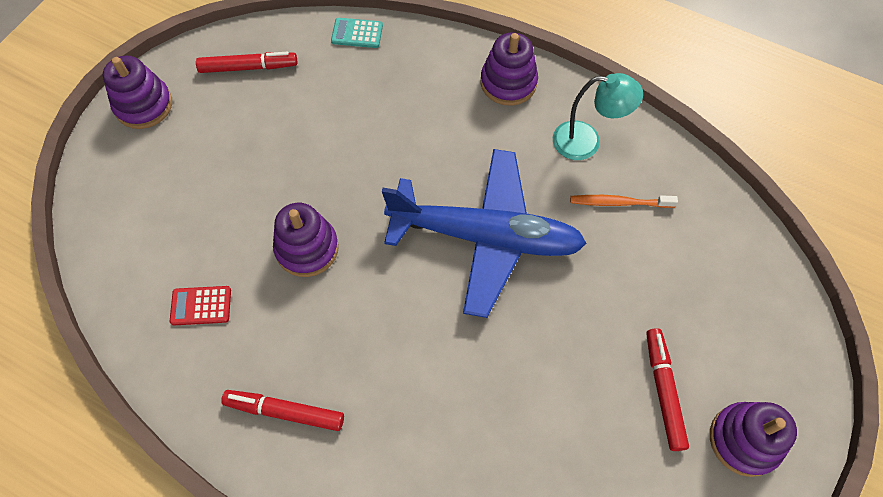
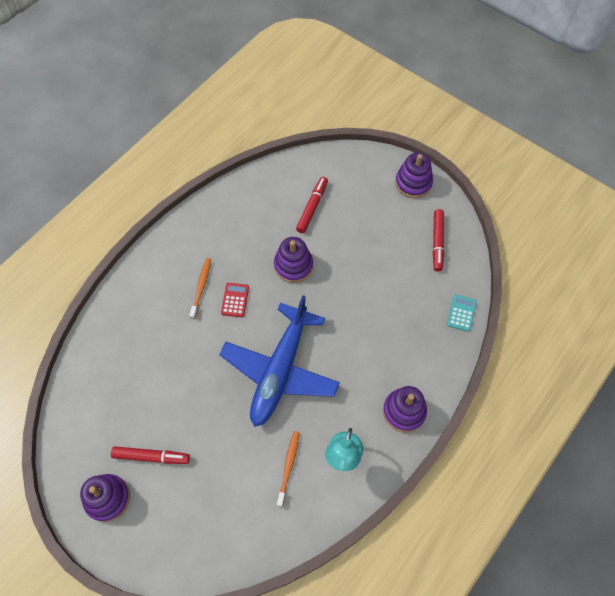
camera: 100 degrees right, 0 degrees up
red calculator [170,286,231,325] -> red calculator moved to [221,283,249,317]
red marker [221,390,344,431] -> red marker moved to [296,177,328,233]
none -> orange toothbrush [189,258,211,319]

